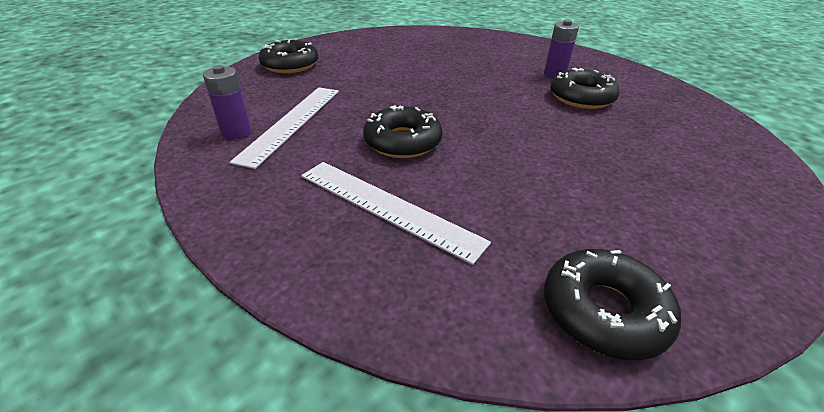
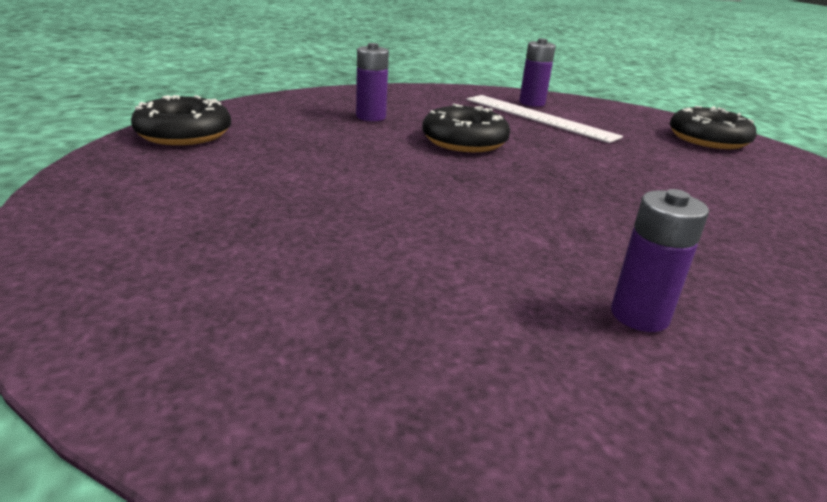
camera: 115 degrees right, 10 degrees down
white ruler [301,162,491,265] -> purple battery [356,43,389,121]
black donut [550,68,620,109] -> none

